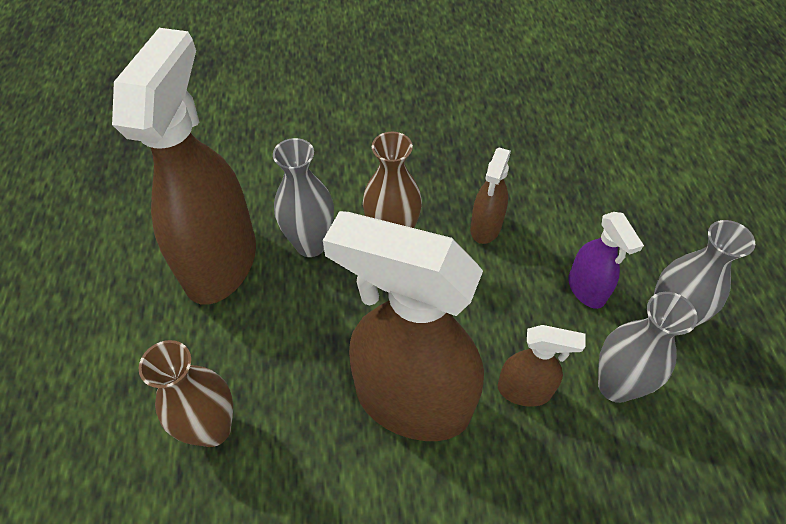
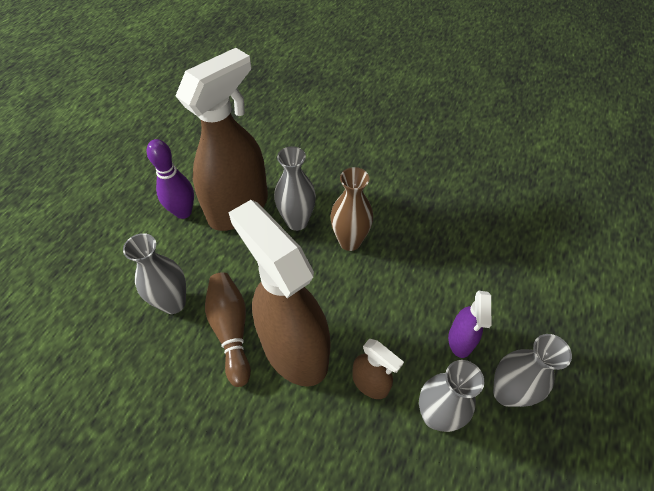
camera: 30 degrees right, 0 degrees up
brown vase [139,340,233,447] -> grey vase [123,233,186,314]
brown spray bottle [470,147,511,244] -> none
none -> purple bowling pin [147,139,194,219]
none -> brown bowling pin [205,272,251,387]

